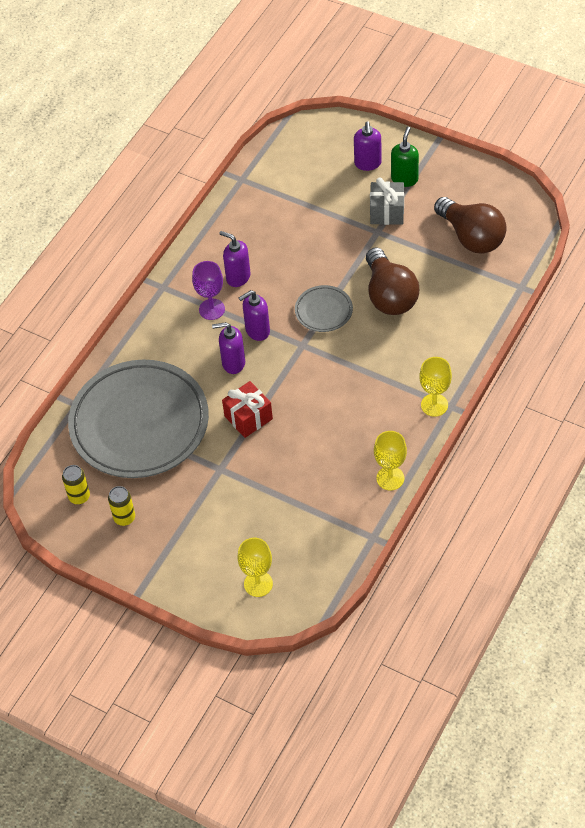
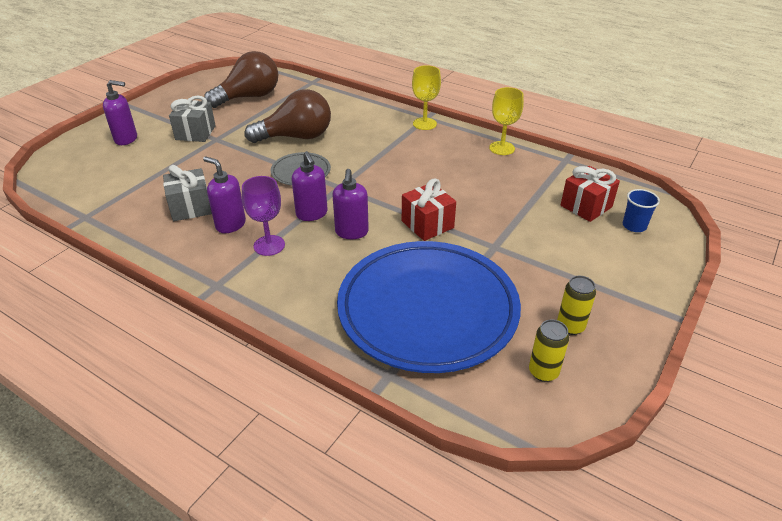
camera: 90 degrees left, 15 degrees down
grey plate [68,360,209,478] -> blue plate [337,241,521,373]
purple soap dispenser [219,231,250,287] -> purple soap dispenser turned 90 degrees clockwise [203,157,246,233]
yellow goblet [238,538,273,597] -> blue cup [623,189,660,232]
green soap dispenser [391,127,419,187] -> none
none -> grey gift [163,165,212,221]
none -> red gift [561,166,620,222]

